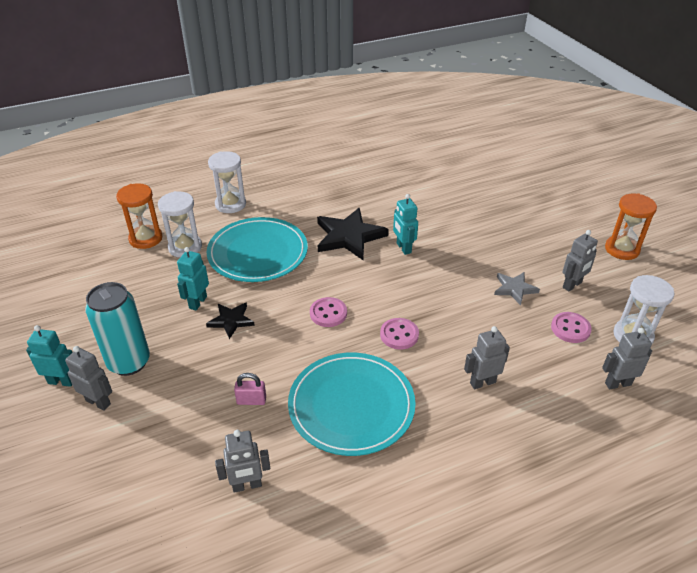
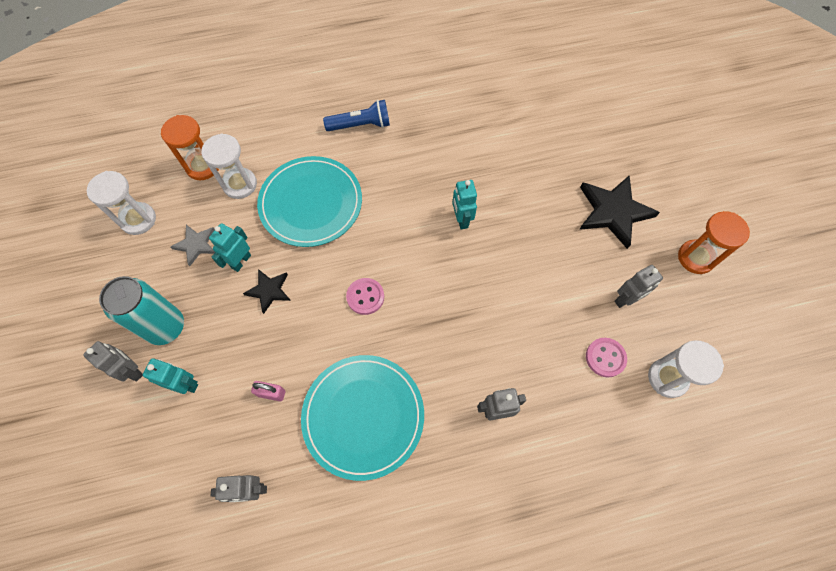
camera: 10 degrees right, 25 degrees up
turquoise robot [26,325,73,387] -> turquoise robot moved to [143,359,198,394]
white hourglass [208,151,246,213] -> white hourglass moved to [87,171,156,235]
black star [317,208,389,260] -> black star moved to [579,175,660,249]
pink button [380,318,419,350] -> none
grey star [494,272,540,305] -> grey star moved to [171,225,215,266]
grey robot [602,328,652,389] -> none
none -> blue flashlight [323,100,390,131]

